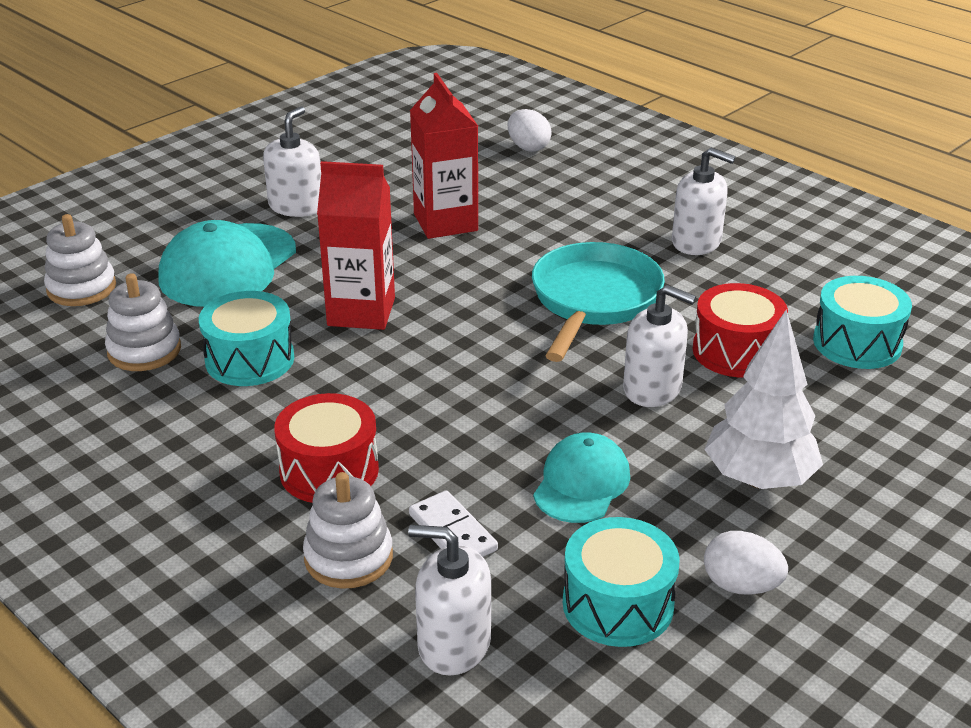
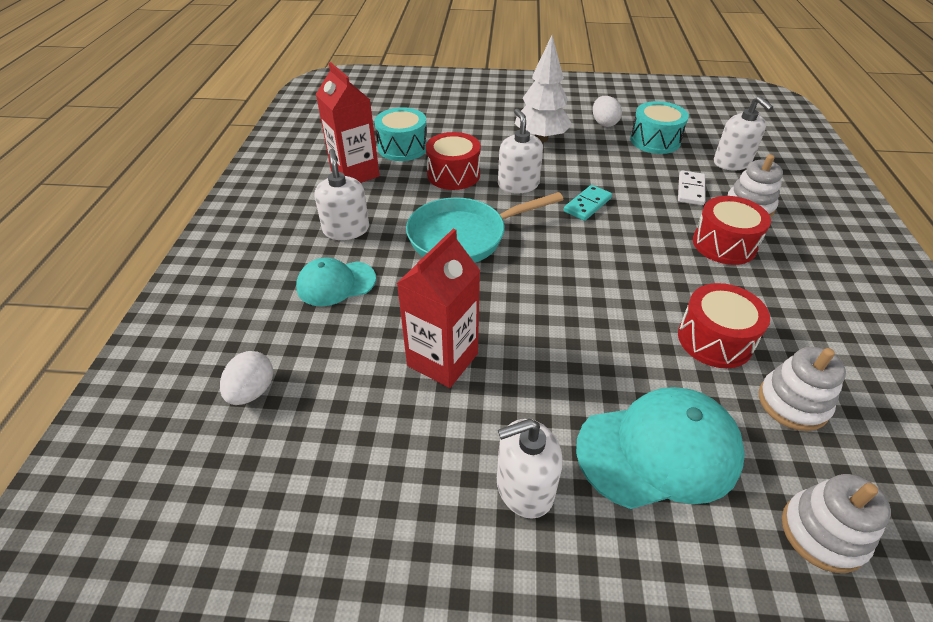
camera: 130 degrees left, 10 degrees up
turquoise drum [199,291,294,386] -> red drum [678,283,770,368]
red carton [317,161,395,330] -> red carton moved to [316,62,380,183]
turquoise cap [533,433,630,523] -> turquoise cap moved to [296,257,376,306]
none -> turquoise domino [564,185,612,221]

